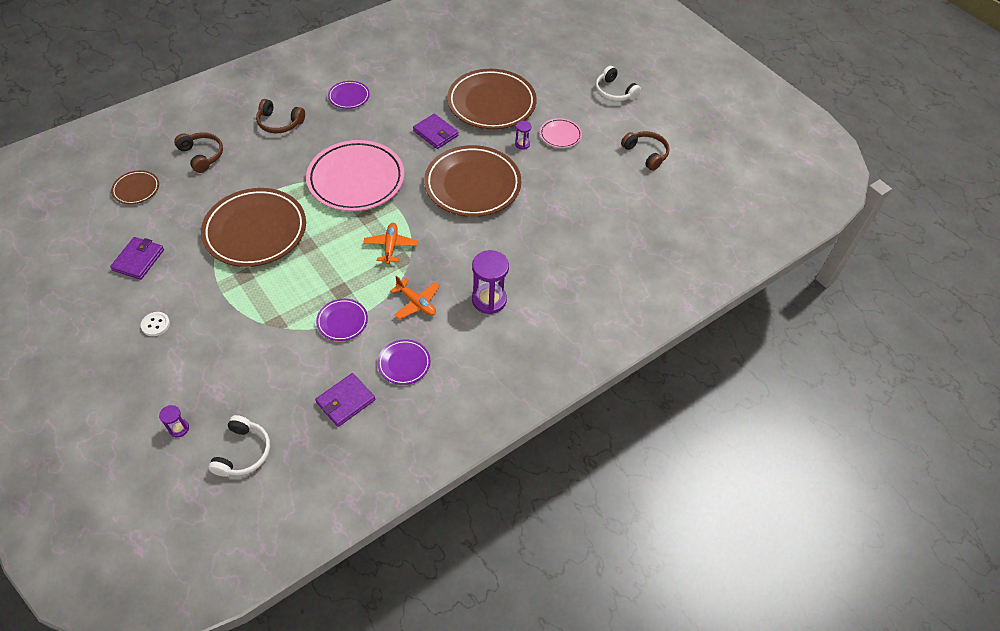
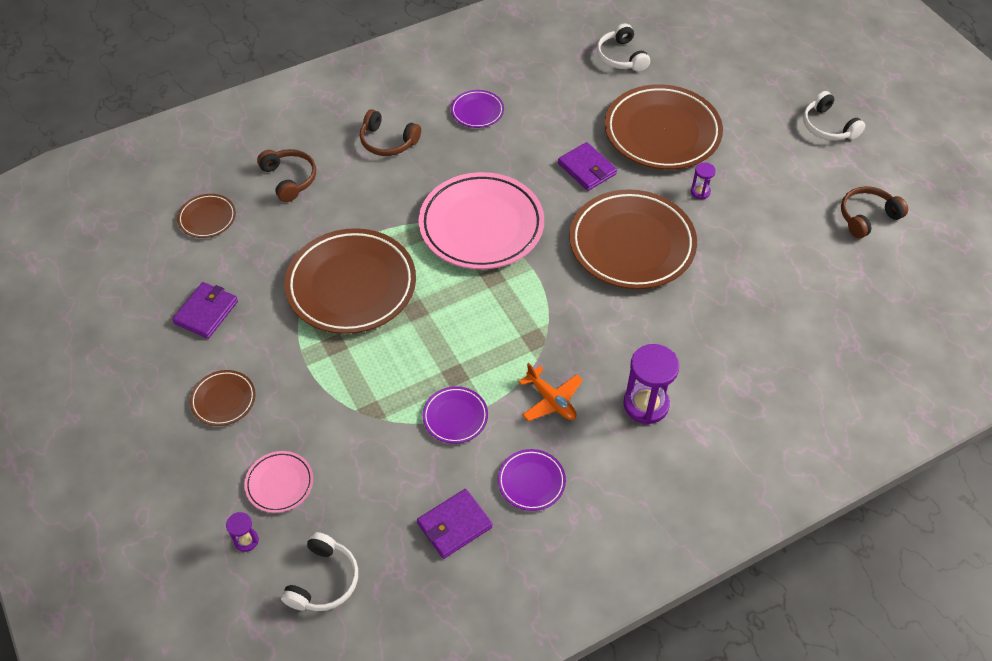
camera: 10 degrees right, 0 degrees up
white button [141,312,170,336] -> brown plate [190,370,255,426]
orange plane [363,223,418,264] -> none
pink plate [540,118,582,148] -> pink plate moved to [244,451,313,513]
brown headphones [621,131,670,171] -> brown headphones turned 90 degrees counterclockwise [841,186,908,238]
none -> white headphones [597,23,650,72]

